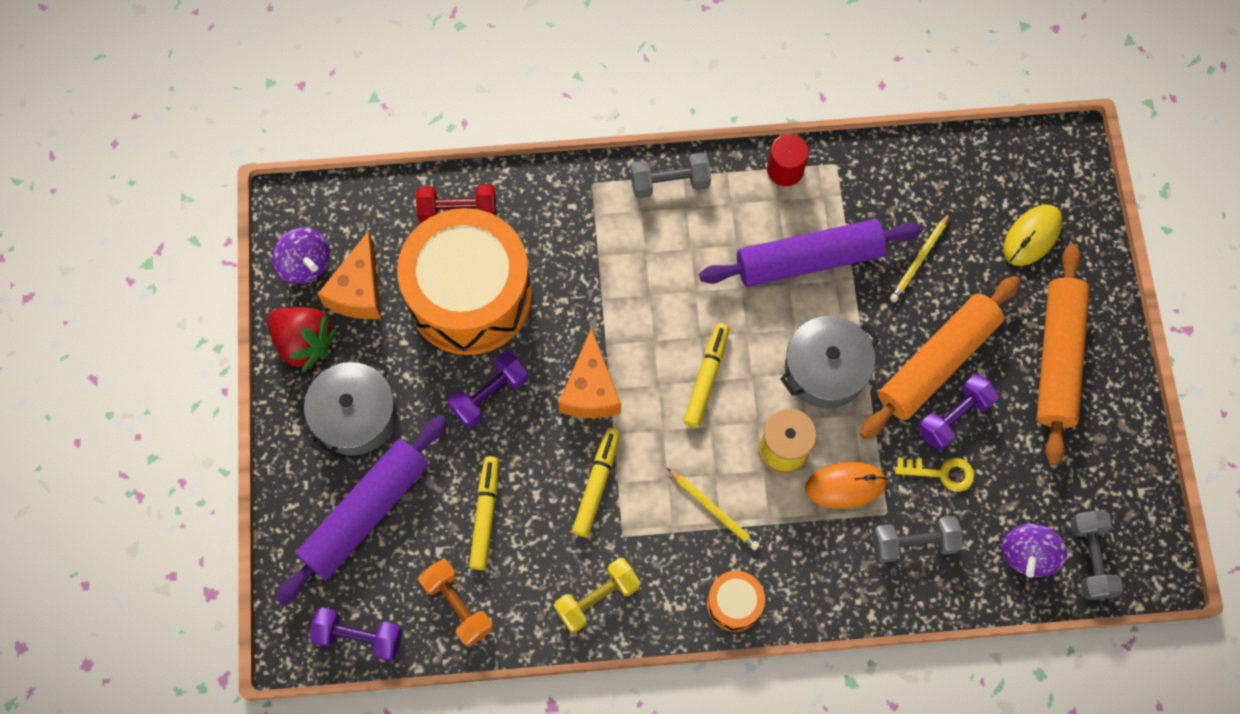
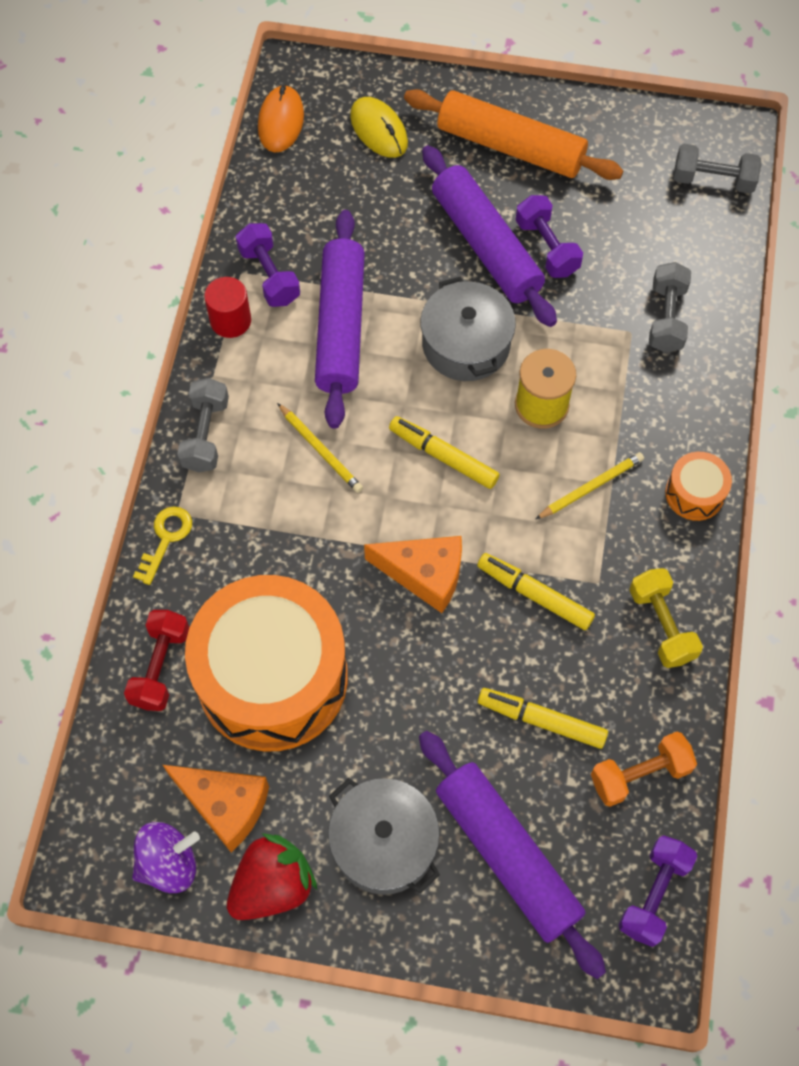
camera: 75 degrees left, 5 degrees down
purple dumbbell [448,352,529,428] -> purple dumbbell moved to [236,223,300,307]
orange mouse [805,462,887,509] -> orange mouse moved to [258,85,304,152]
orange rolling pin [860,276,1020,440] -> purple rolling pin [422,145,557,327]
yellow pencil [890,213,950,302] -> yellow pencil moved to [277,403,363,493]
yellow key [895,457,974,492] -> yellow key moved to [133,506,192,585]
purple spinning top [1001,524,1067,578] -> none

